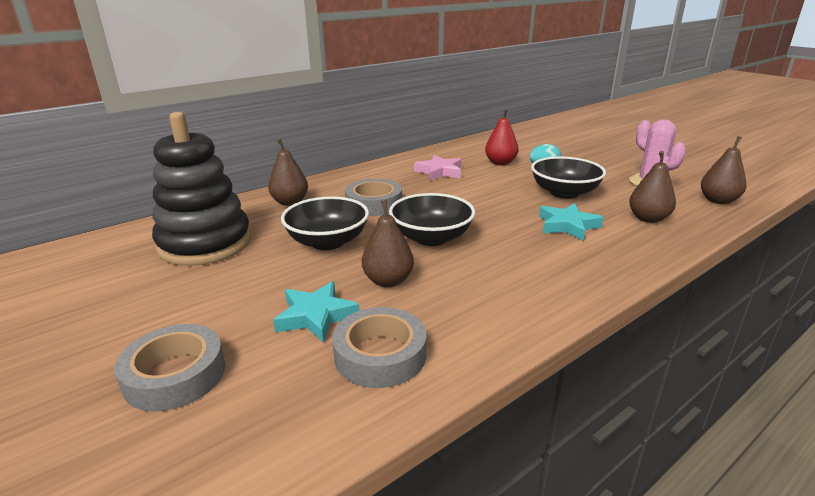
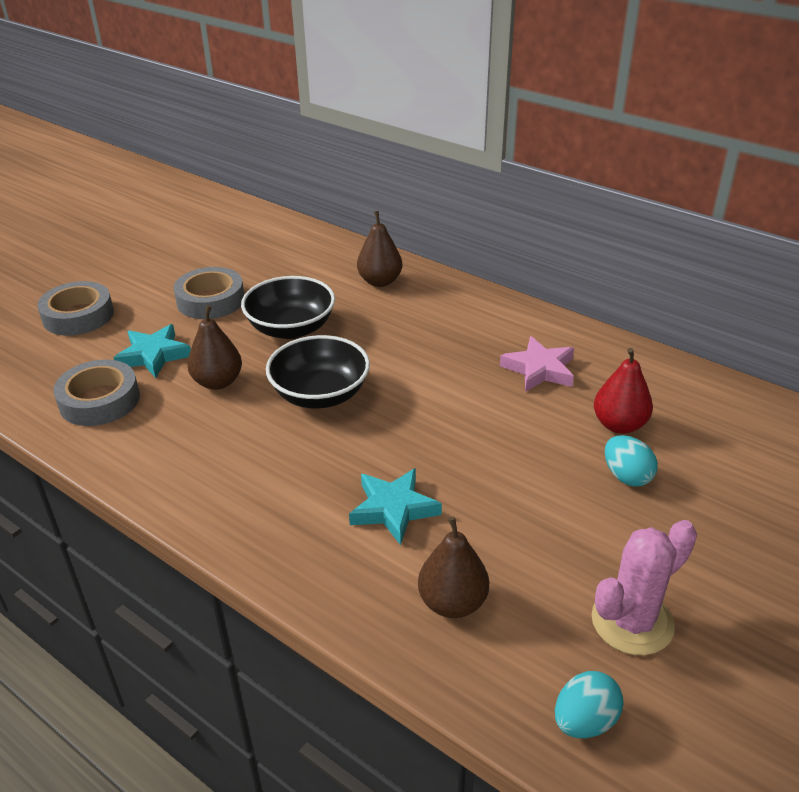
camera: 75 degrees right, 10 degrees up
black stacking toy [152,112,251,266] -> none
grey tape [345,179,402,216] -> grey tape moved to [173,267,244,319]
black bowl [531,157,606,199] -> none
brown pear [701,136,746,204] -> turquoise egg [555,671,623,738]

